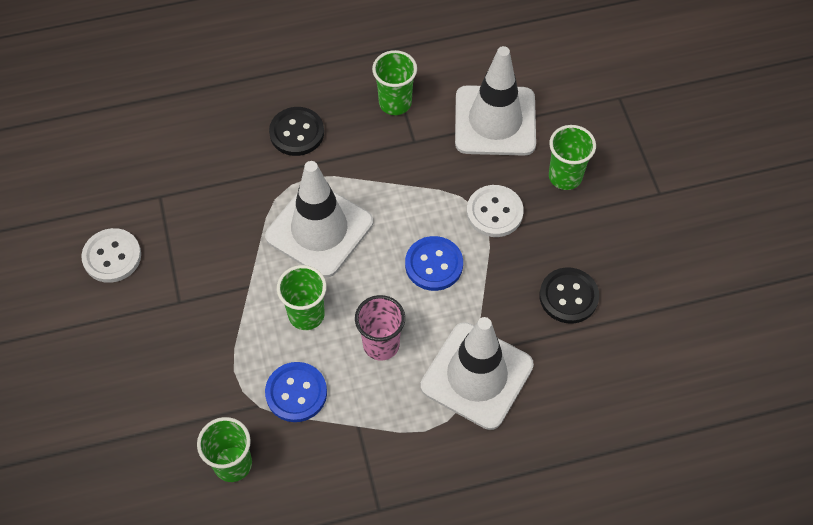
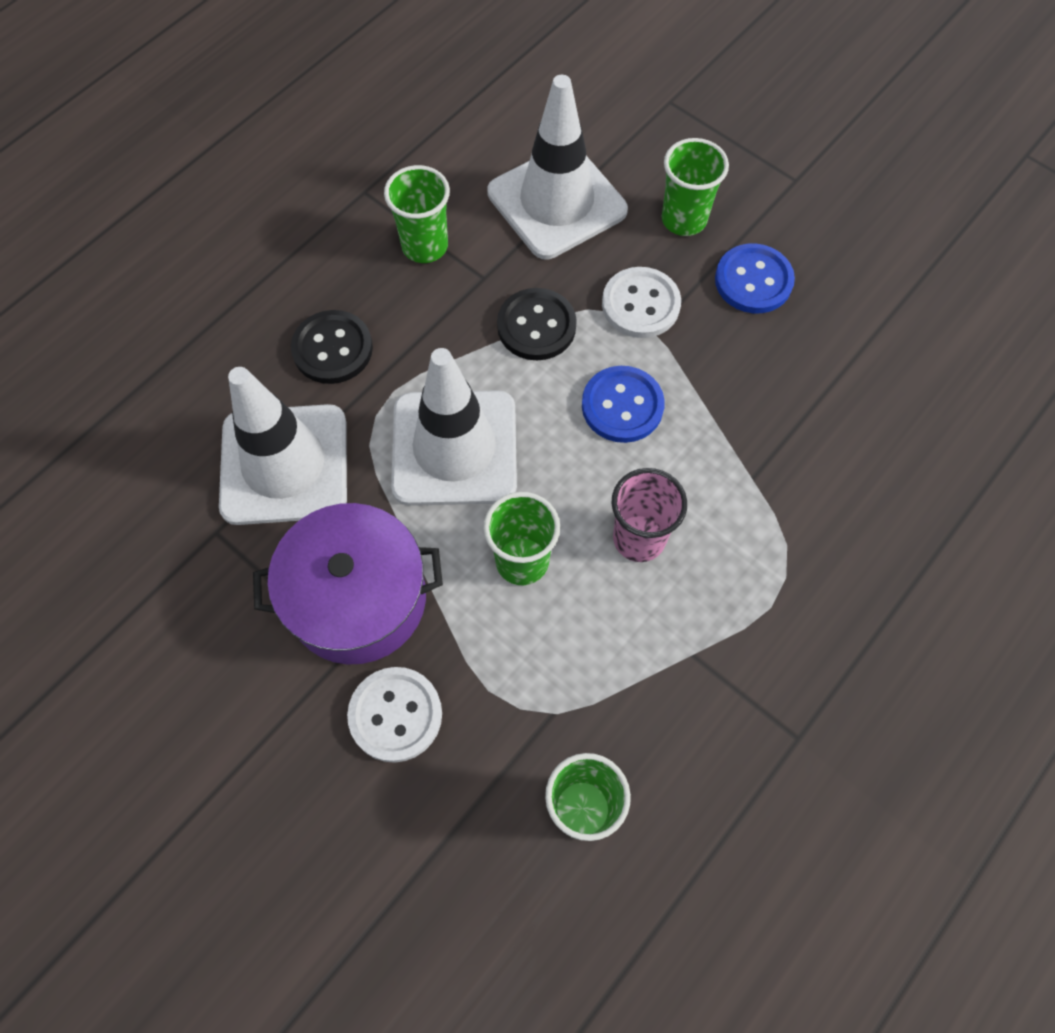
camera: 35 degrees left, 5 degrees up
white button [81,228,141,283] -> white button moved to [347,667,442,763]
blue button [265,362,327,422] -> blue button moved to [715,244,795,313]
white traffic cone [421,317,534,430] -> white traffic cone moved to [219,367,347,525]
black button [539,267,599,324] -> black button moved to [497,288,577,360]
none -> purple pot [253,503,443,665]

